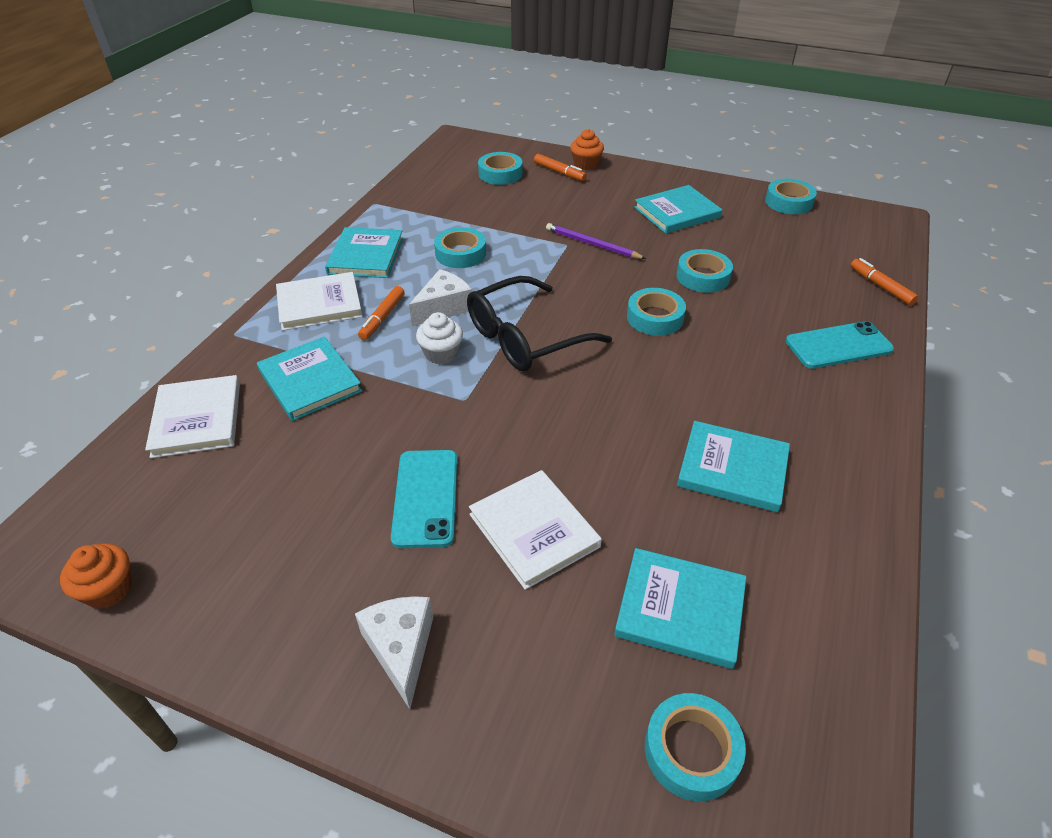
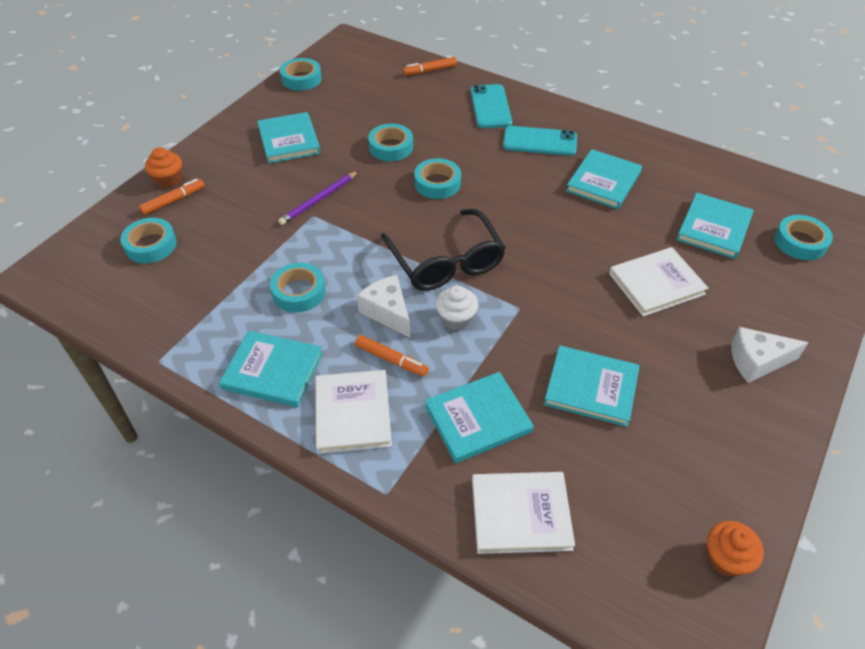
camera: 80 degrees left, 5 degrees up
turquoise phone [391,450,457,548] -> turquoise phone moved to [503,126,577,156]
none -> turquoise book [544,345,640,427]

